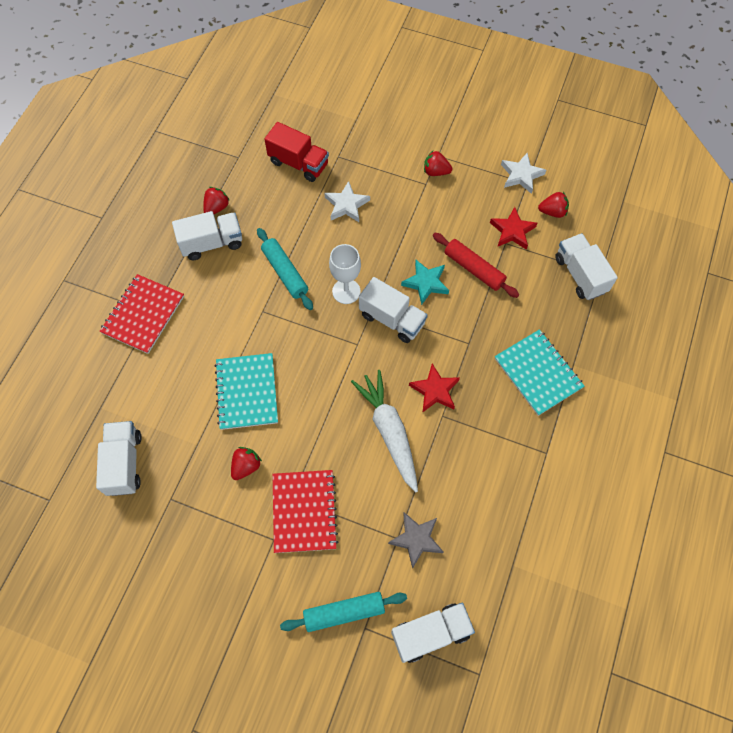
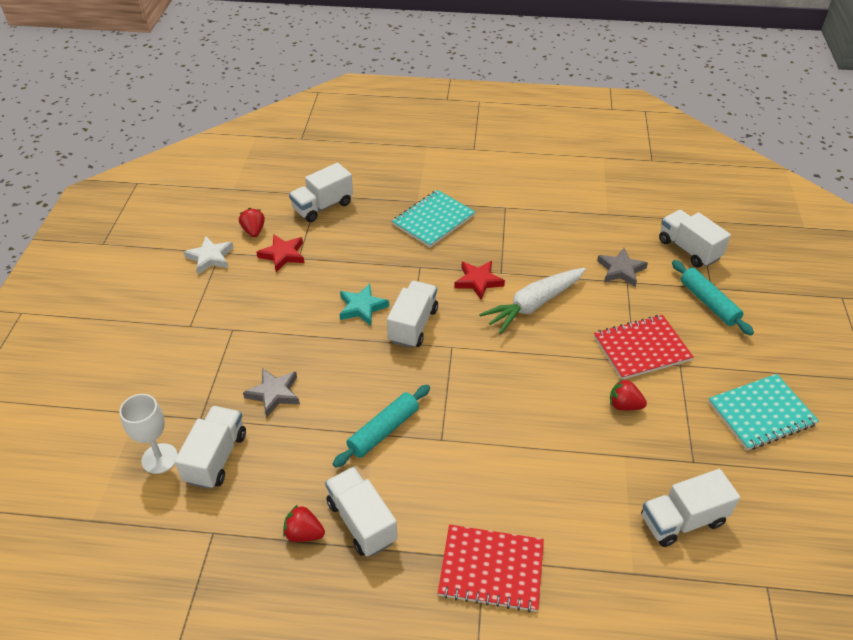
camera: 105 degrees left, 20 degrees down
turquoise notebook [215,353,278,430] -> turquoise notebook moved to [708,374,819,450]
red truck [264,122,329,182] -> white truck [174,406,246,489]
white star [324,181,370,222] -> grey star [243,368,300,418]
white goblet [329,244,361,304] -> white goblet moved to [119,394,178,474]
red strawberry [424,151,452,176] -> none
red rolling pin [433,233,519,298] -> none

